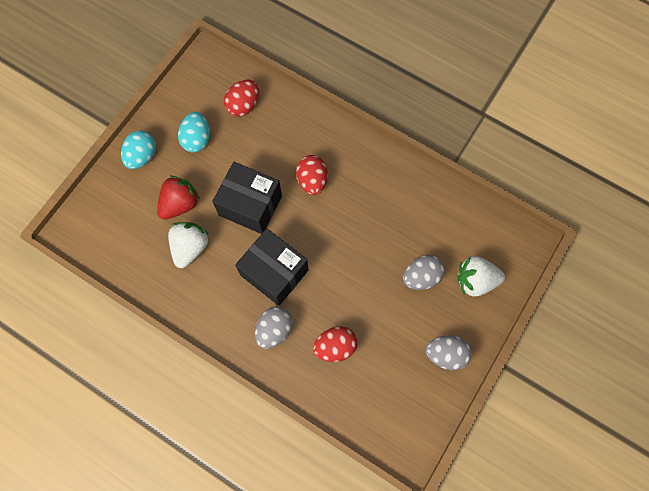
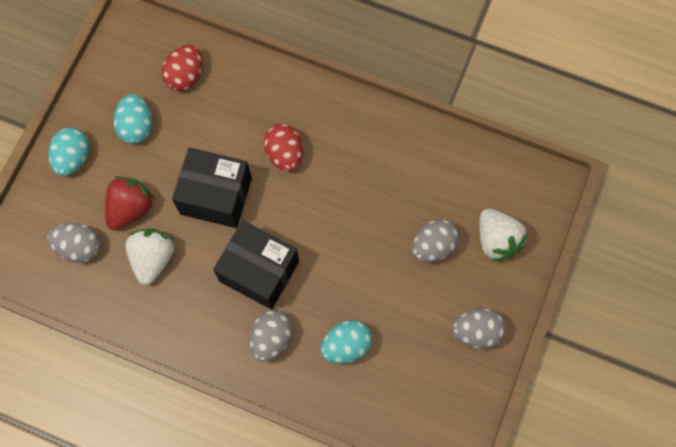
camera: 10 degrees left, 0 degrees up
red egg [313,326,358,362] -> turquoise egg [321,320,372,364]
white strawberry [458,256,505,297] -> white strawberry turned 105 degrees counterclockwise [479,209,528,261]
none -> grey egg [47,223,101,263]

